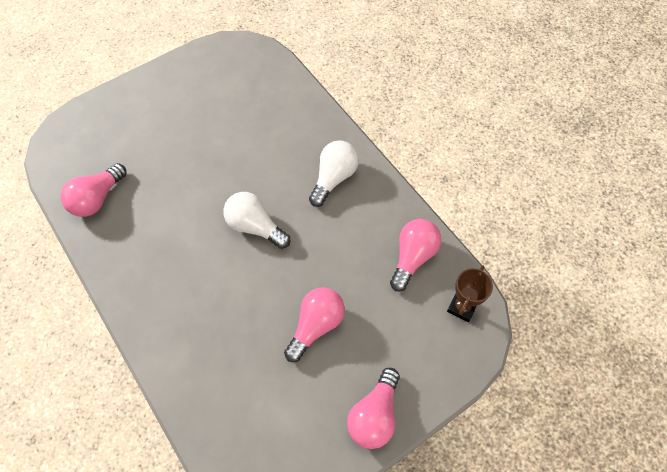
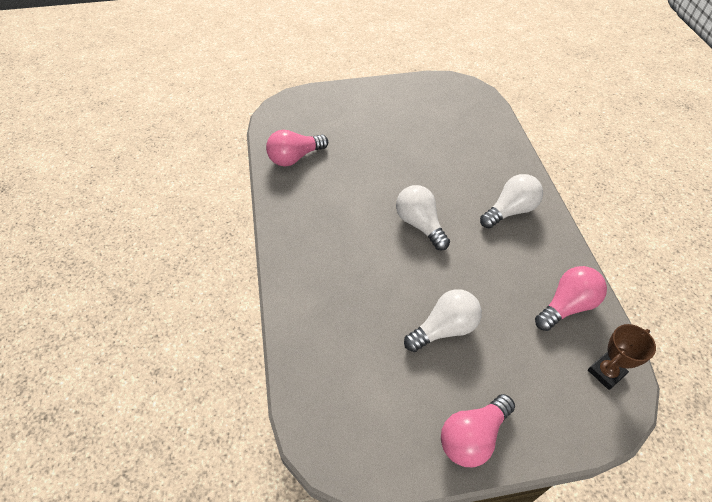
camera: 25 degrees right, 10 degrees down
pink light bulb [284,287,345,362] -> white light bulb [404,289,482,352]

